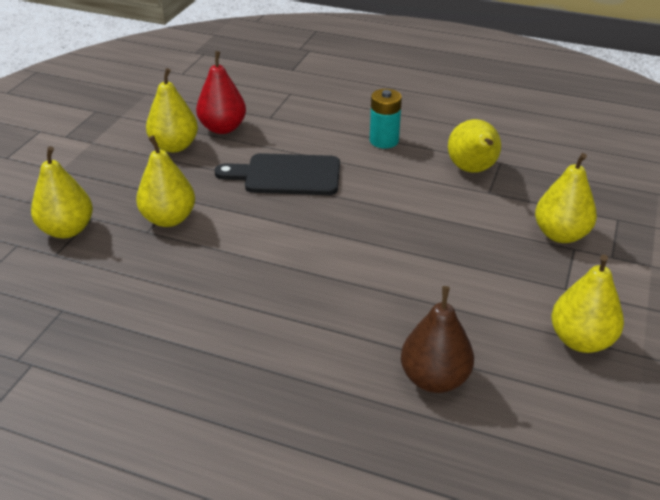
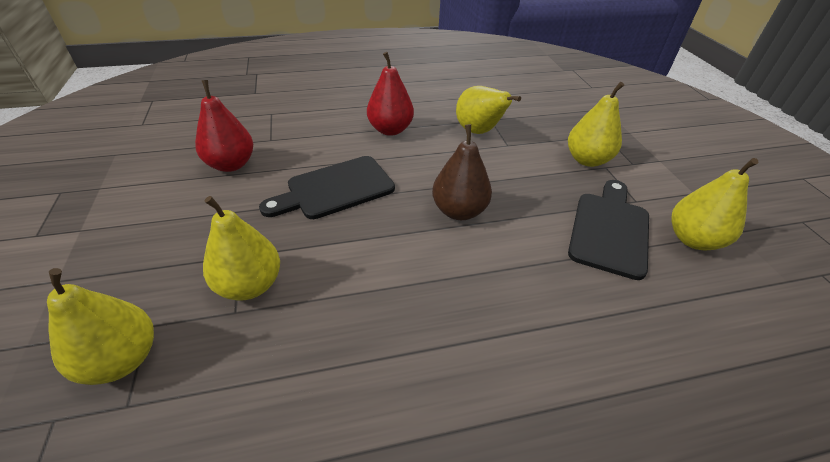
camera: 35 degrees left, 5 degrees up
yellow pear [146,68,198,153] -> none
turquoise battery [370,89,402,149] -> red pear [367,52,414,136]
brown pear [401,286,474,393] -> brown pear moved to [432,124,492,220]
none -> black cutting board [568,180,649,280]

